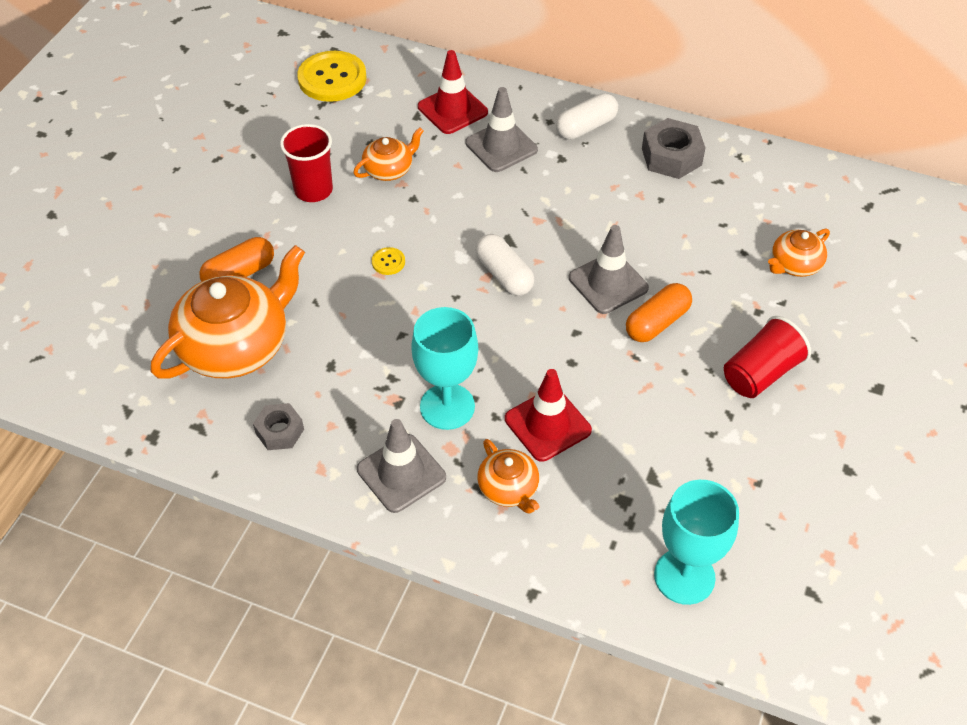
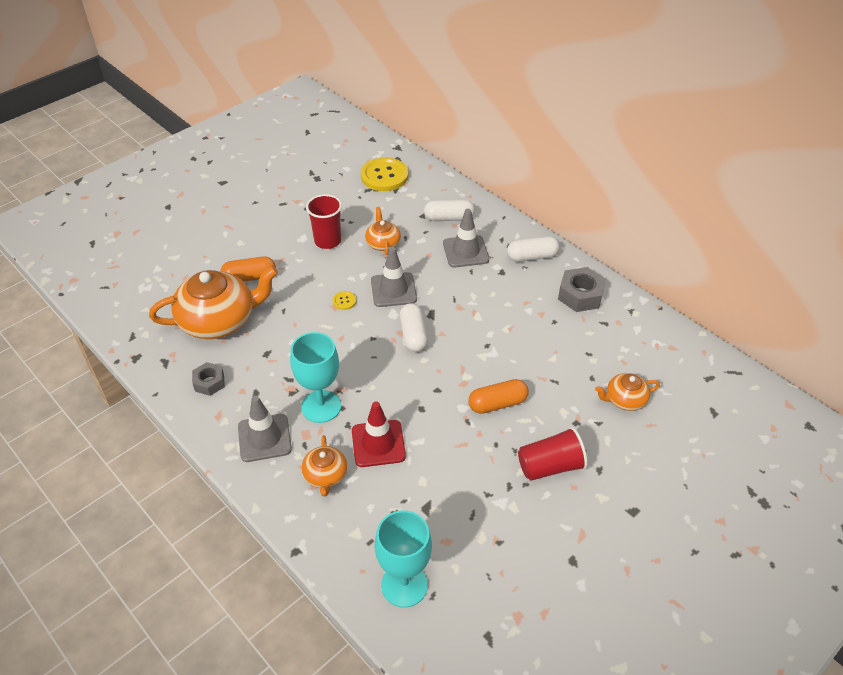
camera: 25 degrees right, 5 degrees down
orange teapot [353,127,424,181] -> orange teapot turned 90 degrees counterclockwise [365,207,401,255]
red traffic cone [418,50,488,134] -> white capsule [424,200,475,221]
grey traffic cone [569,225,649,314] -> grey traffic cone moved to [371,247,417,307]

